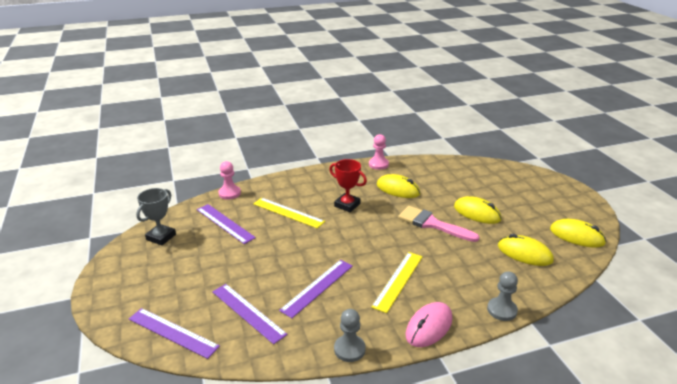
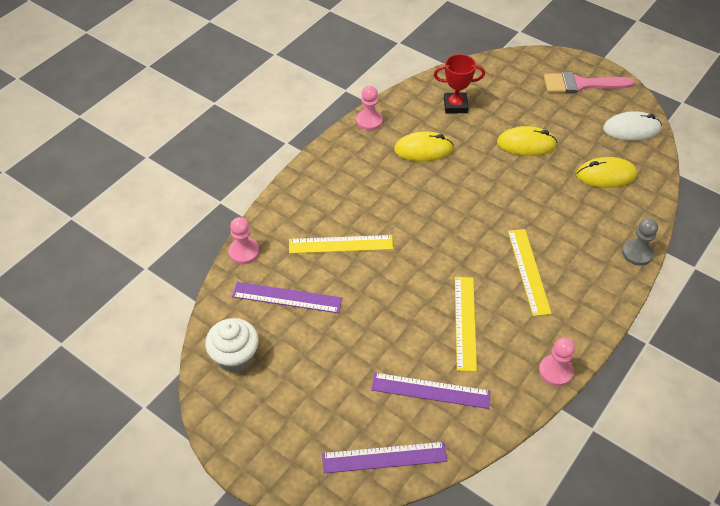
camera: 35 degrees left, 20 degrees up
grey trophy [136,188,176,246] -> white cupcake [205,318,259,373]
purple ruler [279,260,353,318] -> yellow ruler [455,277,477,372]
red trophy [329,159,367,212] -> red trophy moved to [434,54,485,114]
grey pawn [334,309,366,362] -> pink pawn [539,338,575,386]
pink brush [398,206,479,242] -> pink brush moved to [544,72,634,94]
pink mouse [406,302,452,347] -> none
yellow mouse [550,219,606,248] -> white mouse [603,111,662,141]

